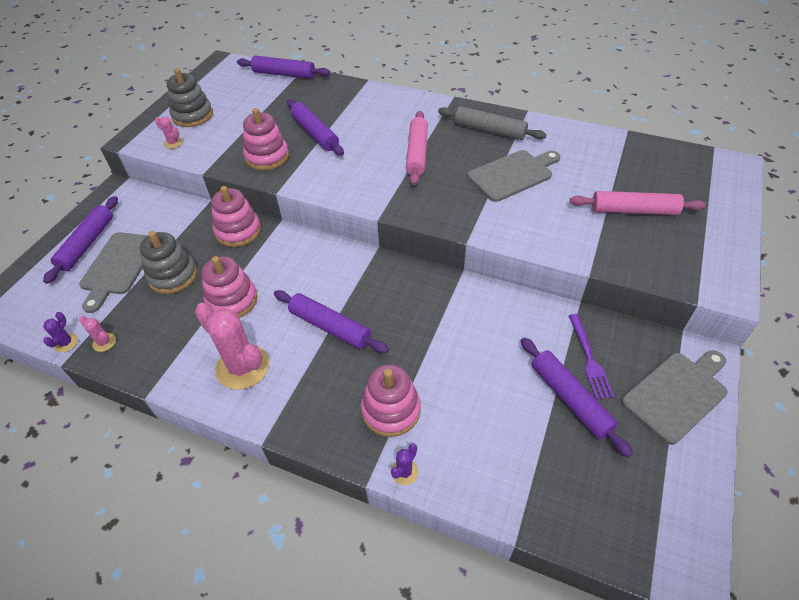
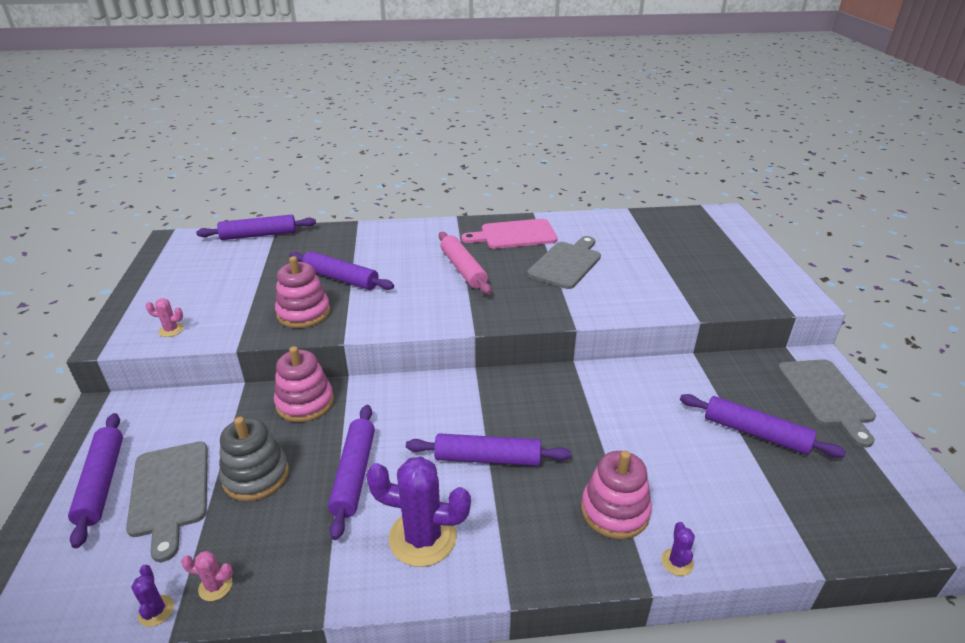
camera: 30 degrees left, 15 degrees down
grey stacking toy [167,68,213,127] -> none
pink cactus [195,303,269,390] -> purple cactus [366,456,471,567]
pink stacking toy [202,256,257,318] -> purple rolling pin [328,405,375,540]
grey rolling pin [438,106,547,140] -> pink cutting board [462,219,558,249]
purple fork [569,314,614,400] -> none
pink rolling pin [570,191,706,215] -> none
grey cutting board [621,350,728,445] -> grey cutting board turned 150 degrees clockwise [778,359,876,448]

